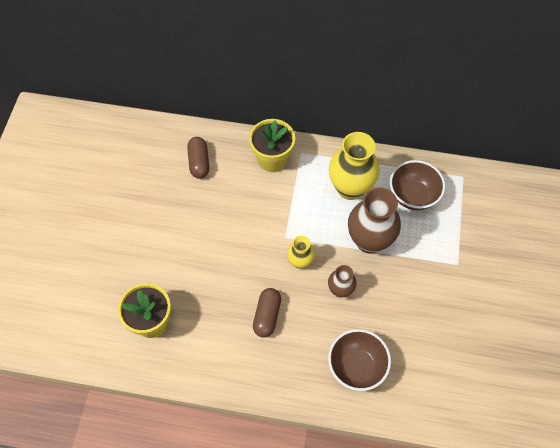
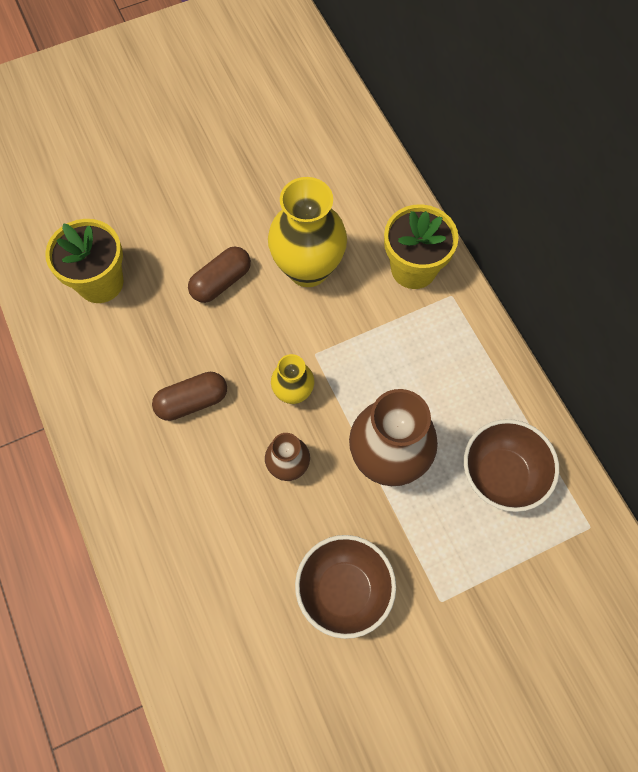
camera: 55 degrees right, 5 degrees up
brown capsule [187,137,209,179] -> brown capsule moved to [188,246,251,303]
brown bowl [328,329,391,391] -> brown bowl moved to [295,535,396,639]
yellow vase [329,132,380,200] -> yellow vase moved to [268,177,347,287]

